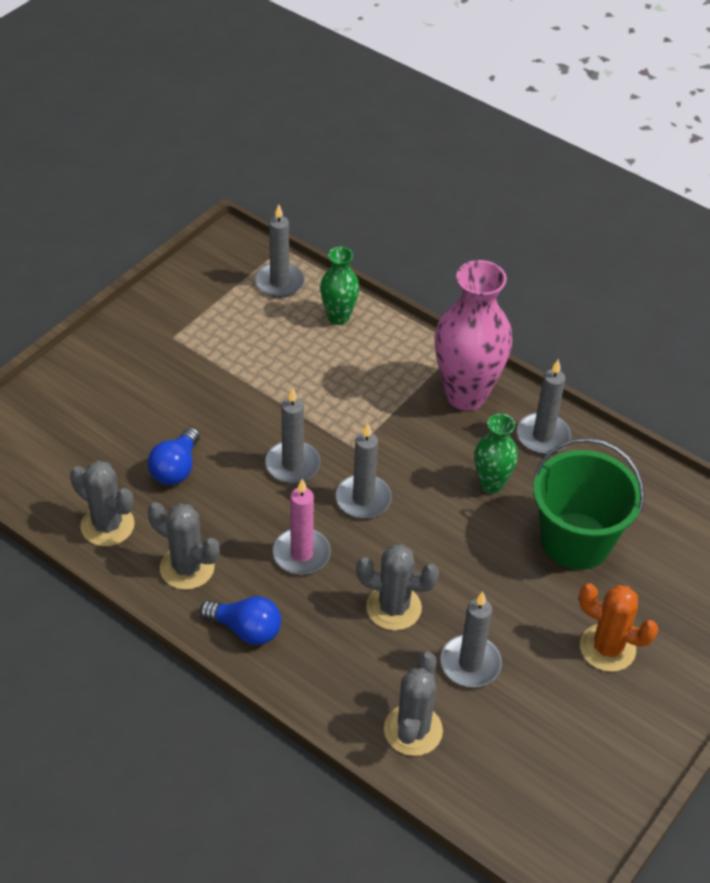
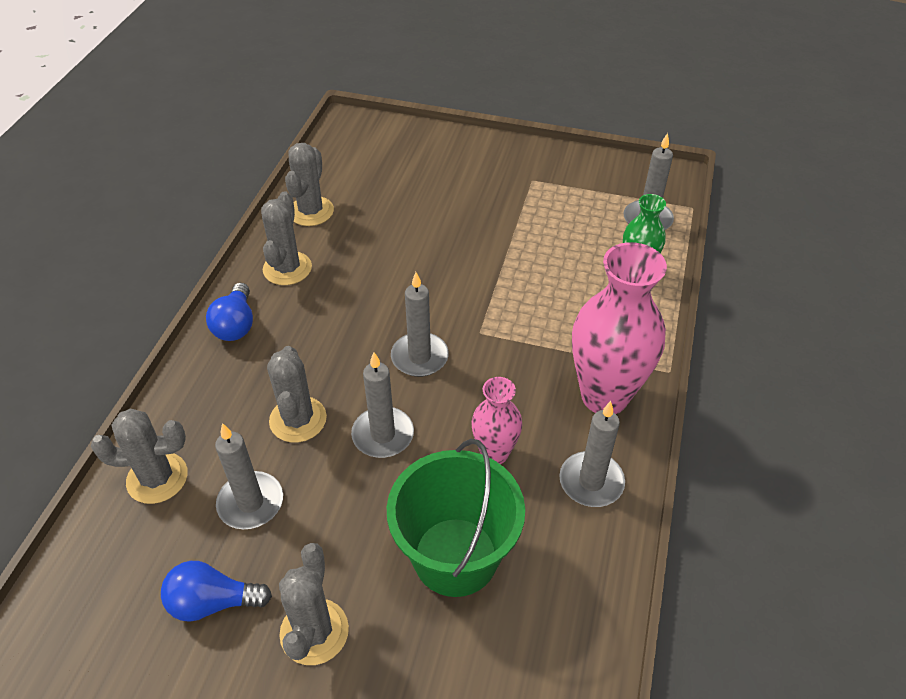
camera: 70 degrees right, 0 degrees up
blue light bulb [147,427,200,485] -> blue light bulb moved to [161,561,272,622]
grey candle [265,388,321,483] -> grey candle moved to [351,352,414,458]
pink candle [273,479,331,575] -> none
green vase [475,414,518,494] -> pink vase [471,377,522,464]
orange cactus [579,583,658,672] -> grey cactus [279,543,349,665]

